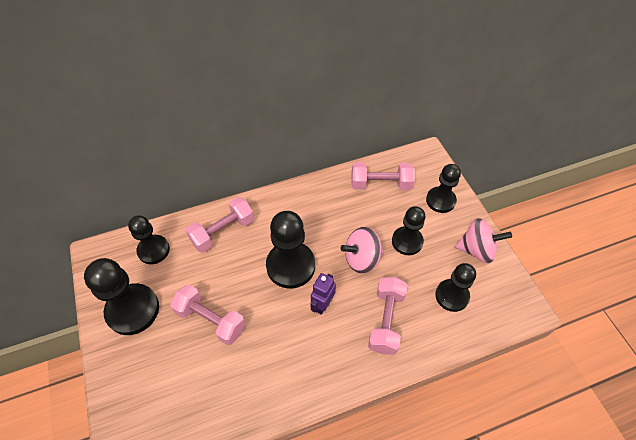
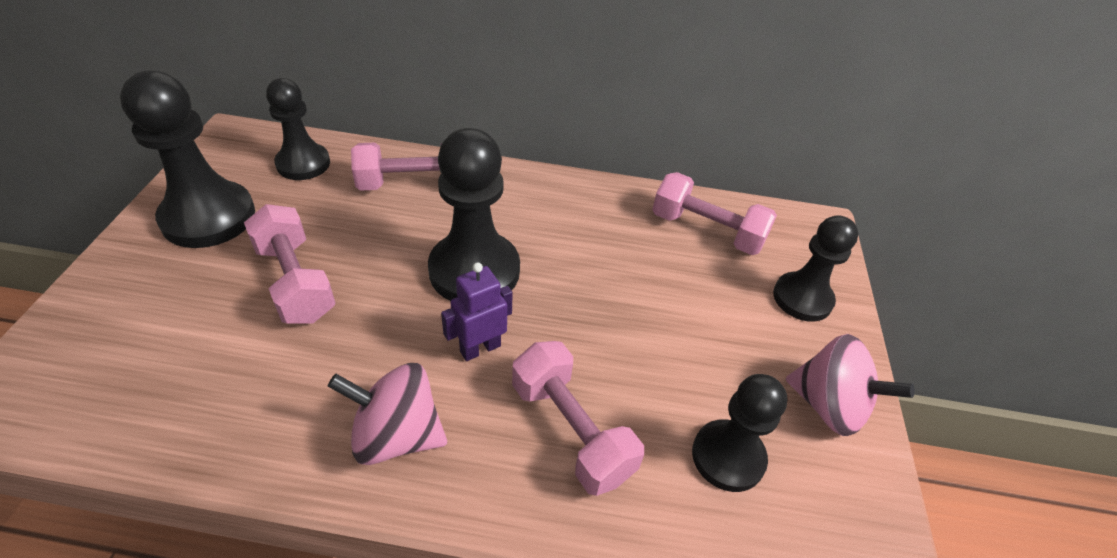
camera: 25 degrees right, 10 degrees down
pink spinning top [340,227,383,274] -> pink spinning top moved to [328,363,447,465]
pink dumbbell [368,277,407,355] -> pink dumbbell turned 75 degrees counterclockwise [512,341,644,496]
black pawn [392,206,425,255] -> none

